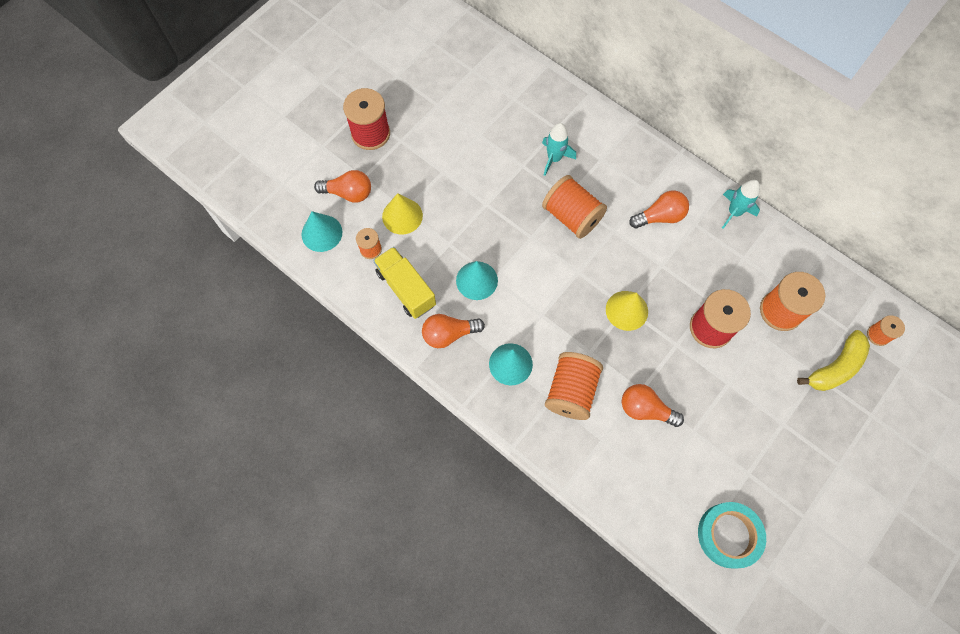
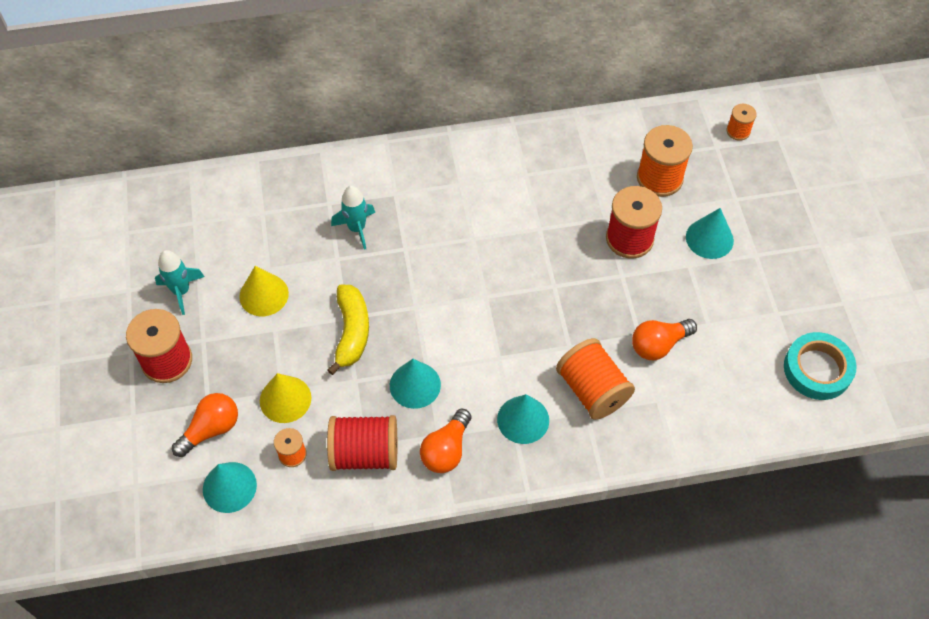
camera: 50 degrees left, 10 degrees down
yellow truck [373,247,436,319] -> red spool [327,415,397,471]
orange spool [542,175,607,239] -> none
yellow cone [606,291,648,331] -> yellow cone moved to [239,266,289,316]
orange light bulb [630,190,689,229] -> none
turquoise rocket [722,180,760,229] -> turquoise rocket moved to [155,250,204,315]
yellow banana [797,330,870,391] -> yellow banana moved to [328,284,369,375]
none -> turquoise cone [686,208,734,259]

